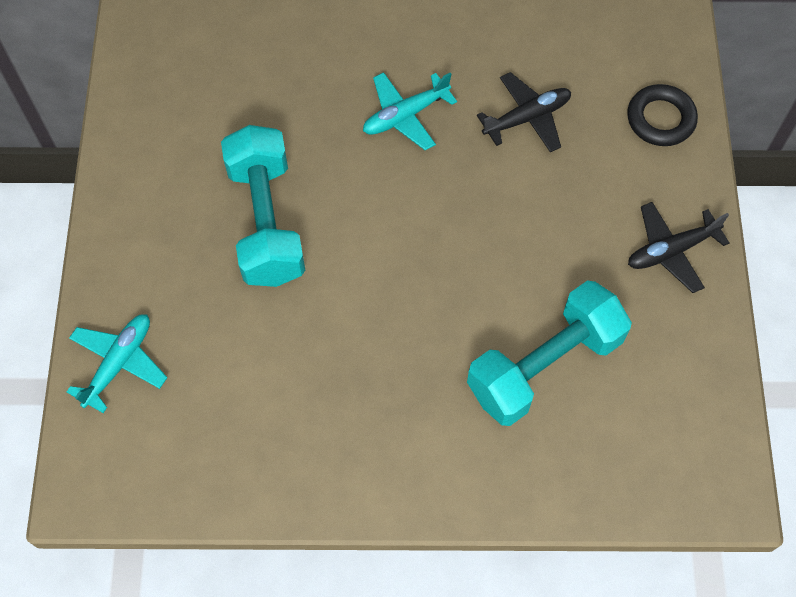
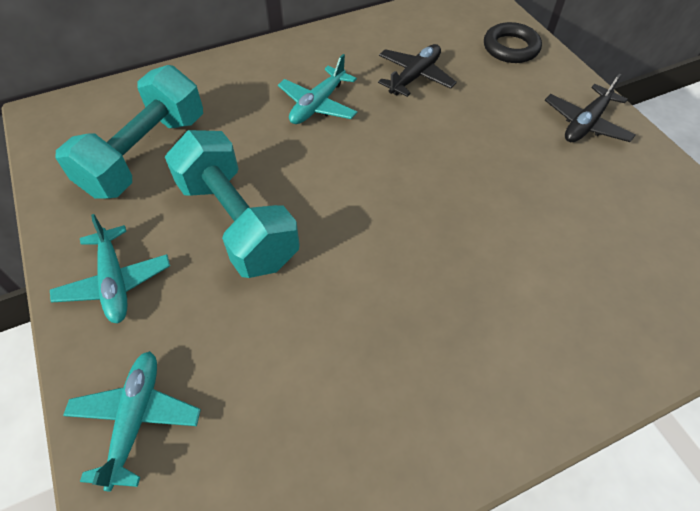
camera: 25 degrees left, 10 degrees down
turquoise dumbbell [467,281,632,426] -> turquoise dumbbell moved to [56,65,203,198]
none -> turquoise plane [50,214,170,323]

